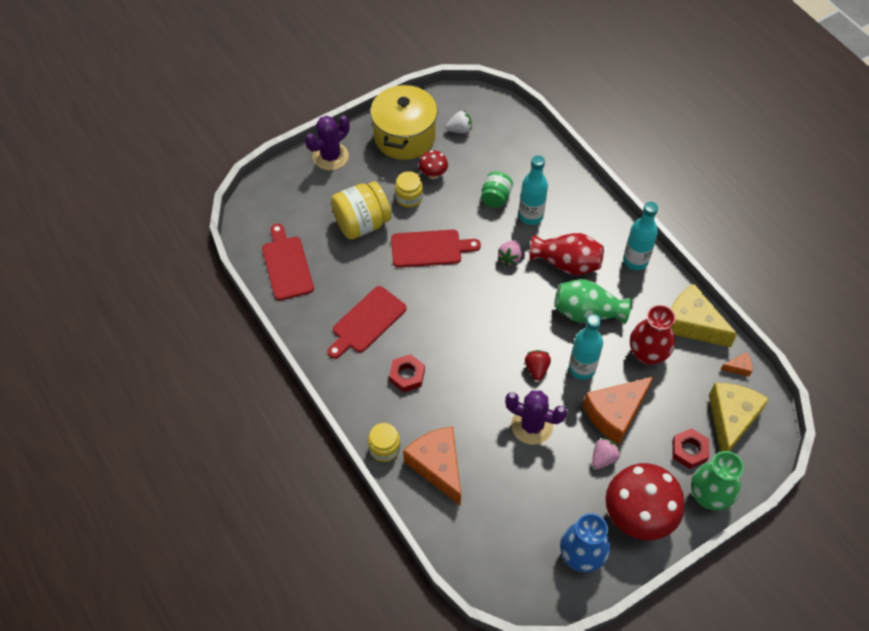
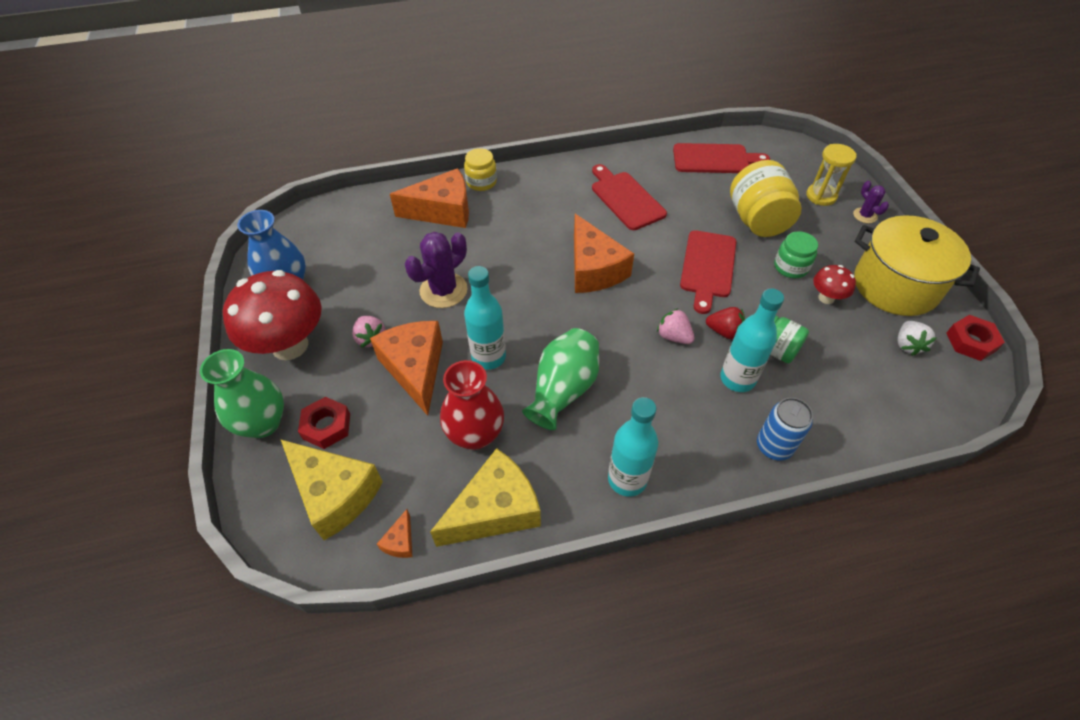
camera: 110 degrees right, 5 degrees down
purple cactus [305,115,350,170] -> purple cactus [853,181,889,223], size x0.53
red nut [389,354,425,392] -> red nut moved to [946,315,1005,361]
yellow jar [395,171,423,207] -> green jar [774,231,818,278]
red strawberry [525,350,551,381] -> red strawberry moved to [706,307,745,339]
red vase [529,233,604,275] -> none
none -> orange cheese [574,214,634,293]
none -> blue can [757,398,813,460]
none -> yellow hourglass [806,144,856,206]

